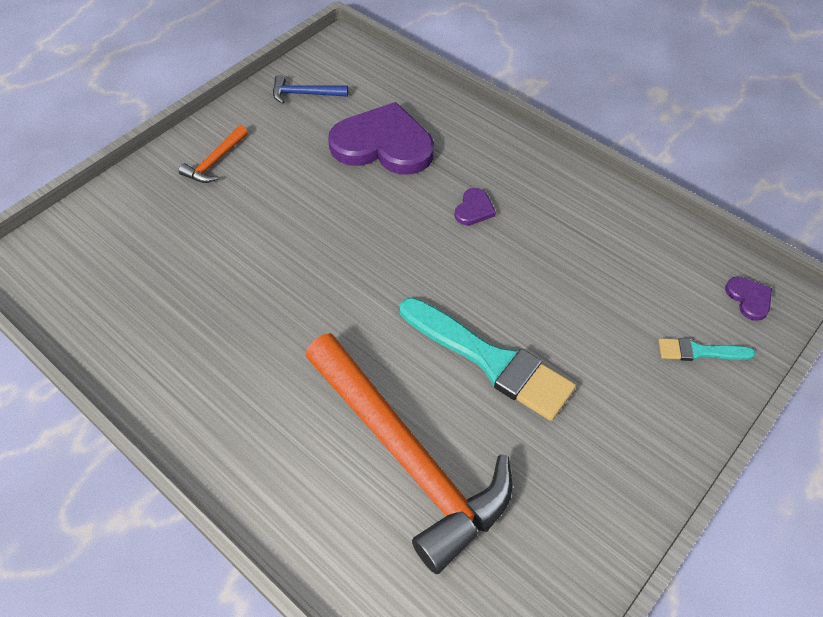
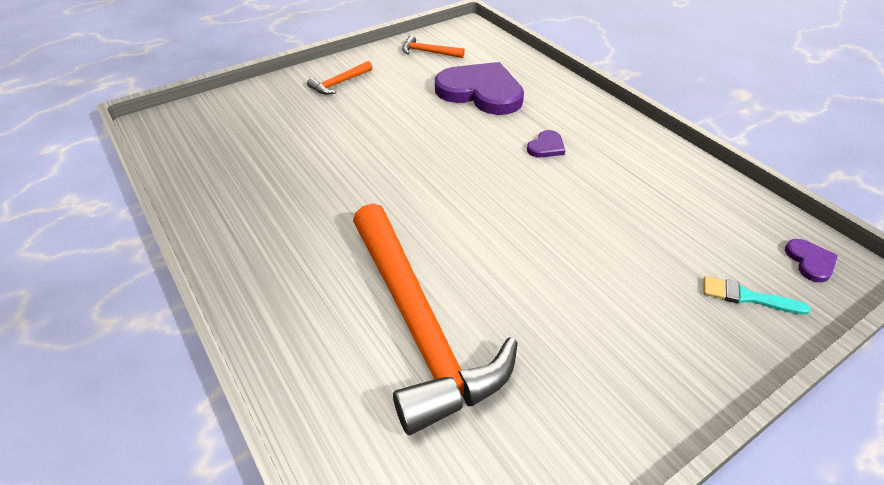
camera: 15 degrees right, 10 degrees down
blue hammer [273,75,348,104] -> orange hammer [402,35,465,58]
turquoise brush [400,297,576,421] -> none

